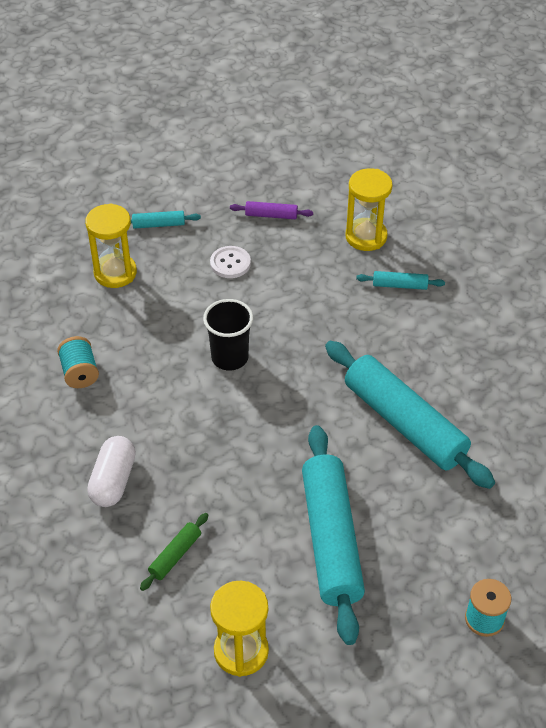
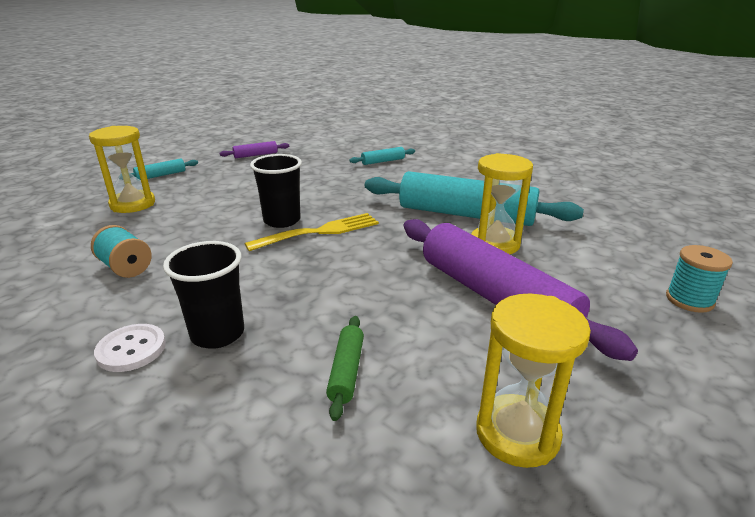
camera: 30 degrees left, 20 degrees down
white capsule [87,436,136,507] -> black cup [163,241,244,349]
white button [210,246,251,278] -> white button moved to [94,324,166,372]
turquoise rolling pin [302,425,365,645] -> purple rolling pin [404,219,638,361]
yellow hourglass [346,168,392,251] -> yellow hourglass moved to [471,153,533,254]
none -> yellow fork [245,213,379,251]

